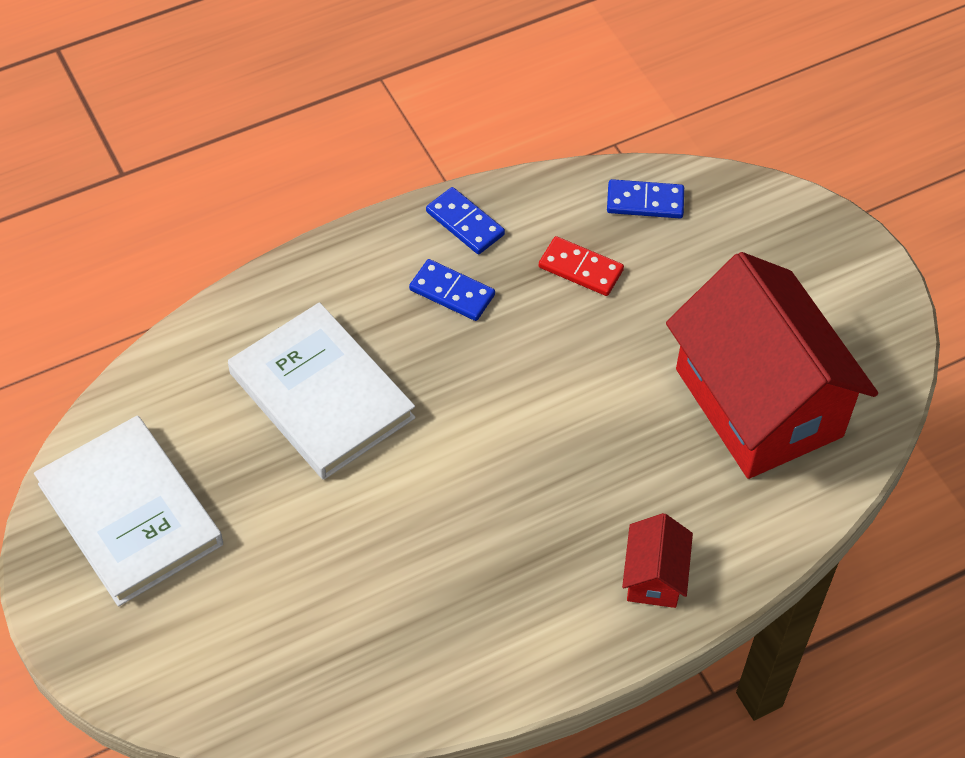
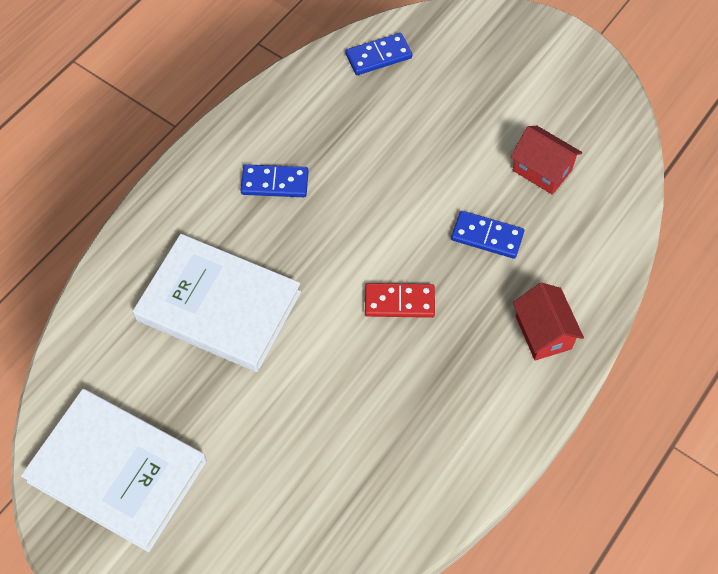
camera: 25 degrees left, 5 degrees up
blue domino [426,187,505,254] -> blue domino moved to [451,211,524,259]
red domino [539,236,624,296] -> red domino moved to [365,283,435,318]
red house [666,252,878,479] -> red house [511,126,582,195], size x0.42

